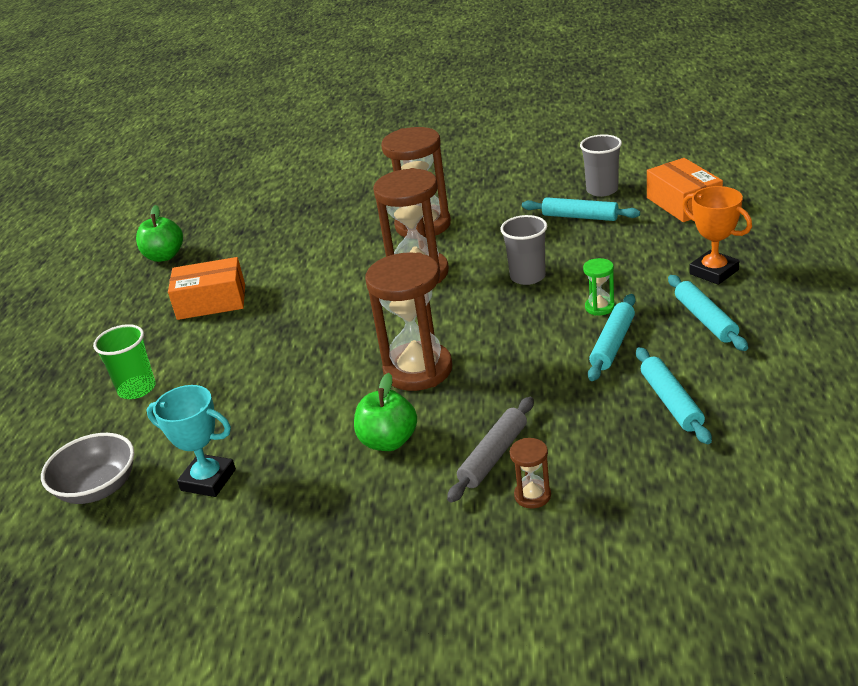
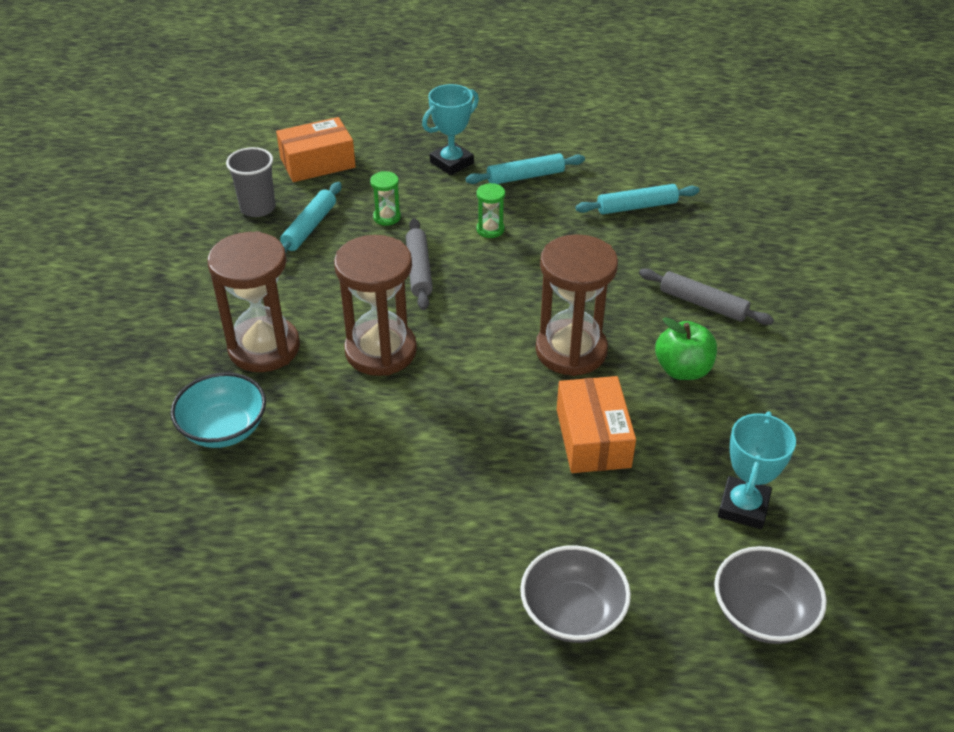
camera: 95 degrees left, 10 degrees up
green cup [93,324,156,399] -> grey bowl [520,545,631,643]
green apple [136,205,183,262] -> none
orange box [168,257,245,320] -> orange box moved to [557,376,636,473]
grey cup [500,215,547,285] -> grey rolling pin [406,218,433,310]
brown hourglass [510,438,551,509] -> none
turquoise rolling pin [588,294,635,381] -> none
orange trophy [682,186,752,285] -> turquoise trophy [422,84,479,175]
none -> turquoise bowl [171,372,266,448]
none -> green hourglass [370,171,401,226]

